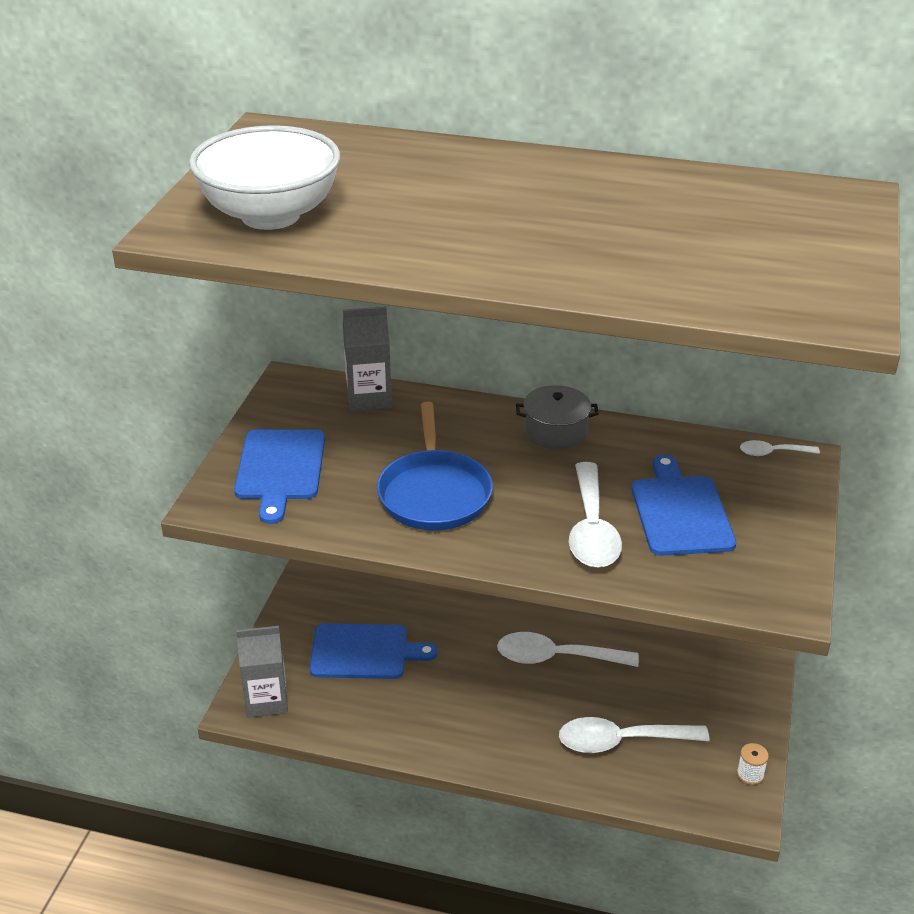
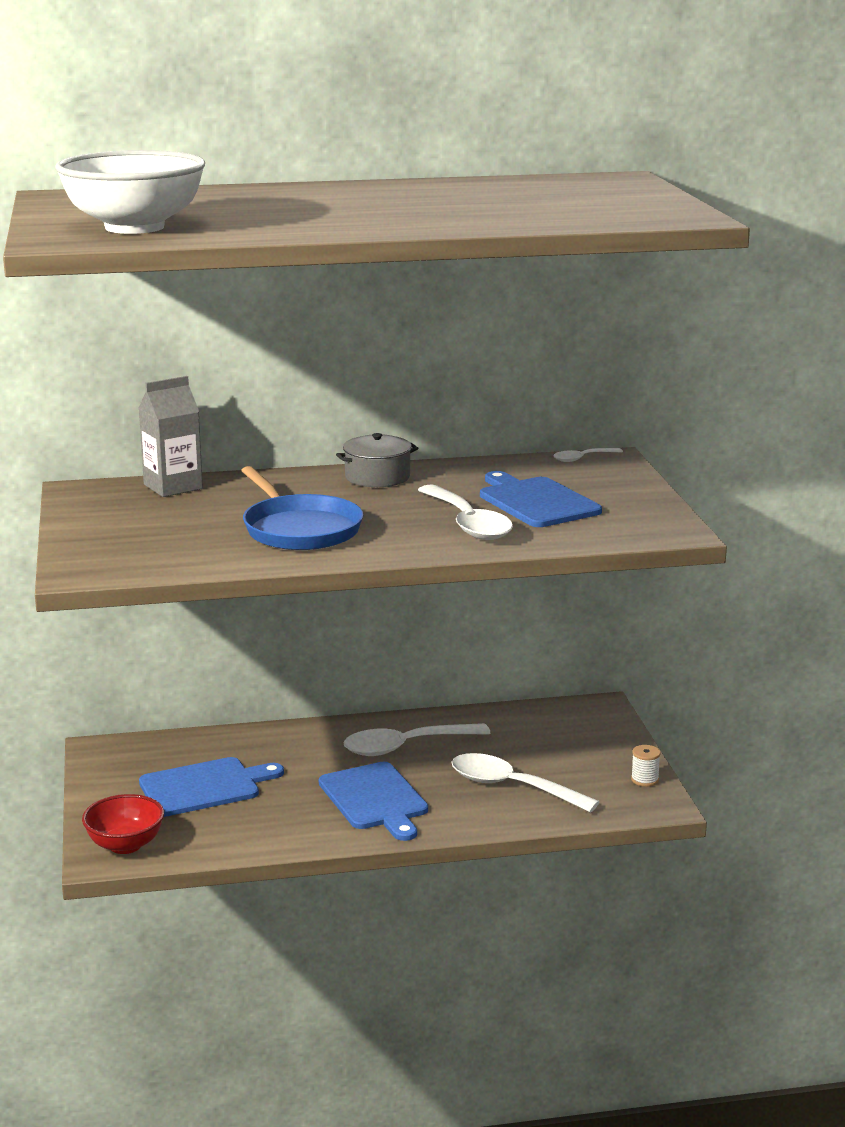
camera: 25 degrees left, 15 degrees down
blue cutting board [234,429,325,524] -> blue cutting board moved to [319,762,428,841]
grey carton [236,626,288,718] -> red bowl [82,794,164,854]
white spoon [559,717,710,753] -> white spoon turned 60 degrees clockwise [452,753,599,813]

